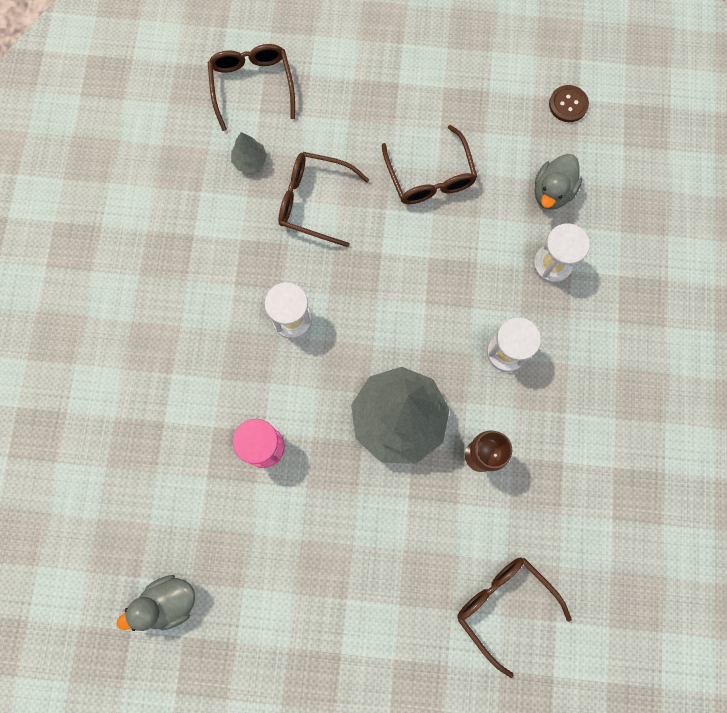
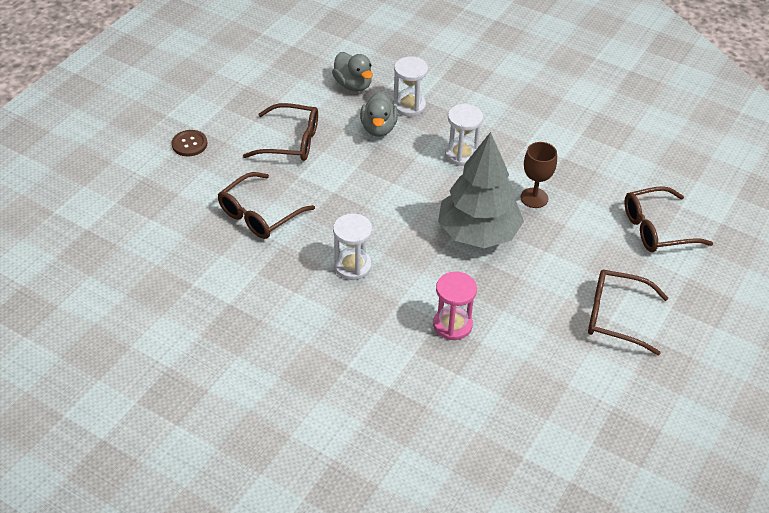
camera: 65 degrees left, 30 degrees down
grey duck [117,575,195,631] -> grey duck moved to [360,92,398,137]
brown glasses [208,44,295,131] -> brown glasses moved to [588,270,668,355]
grey tree [231,132,267,173] -> none
brown button [549,85,589,122] -> brown button moved to [172,130,207,157]

